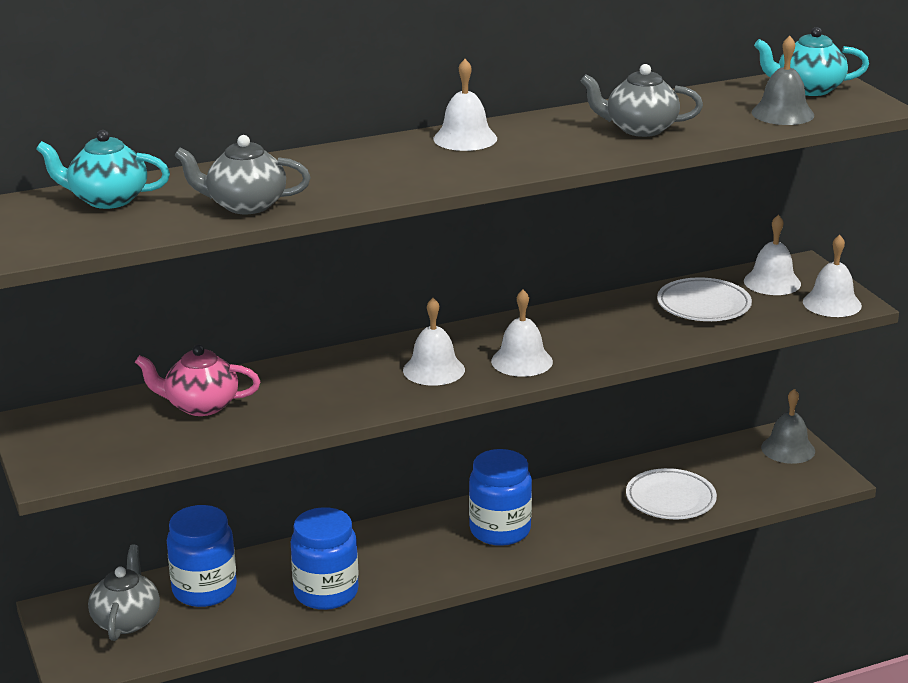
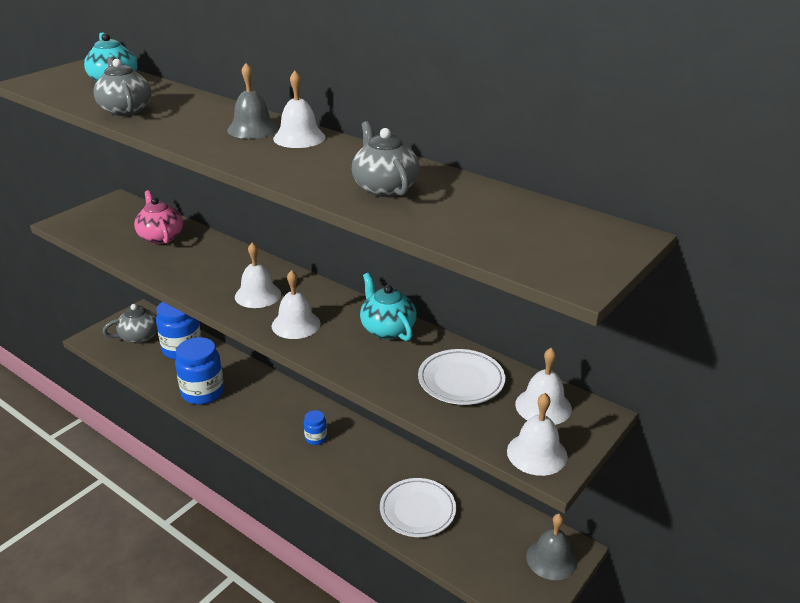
camera: 60 degrees right, 5 degrees up
blue jar [469,449,532,546] -> blue jar [304,410,327,445], size x0.49
grey bell [752,36,814,125] -> grey bell moved to [227,63,278,139]
turquoise teapot [754,27,869,96] -> turquoise teapot moved to [360,273,417,341]

